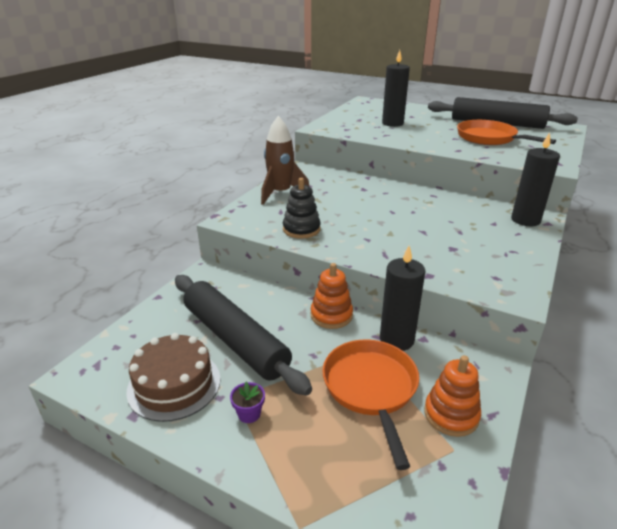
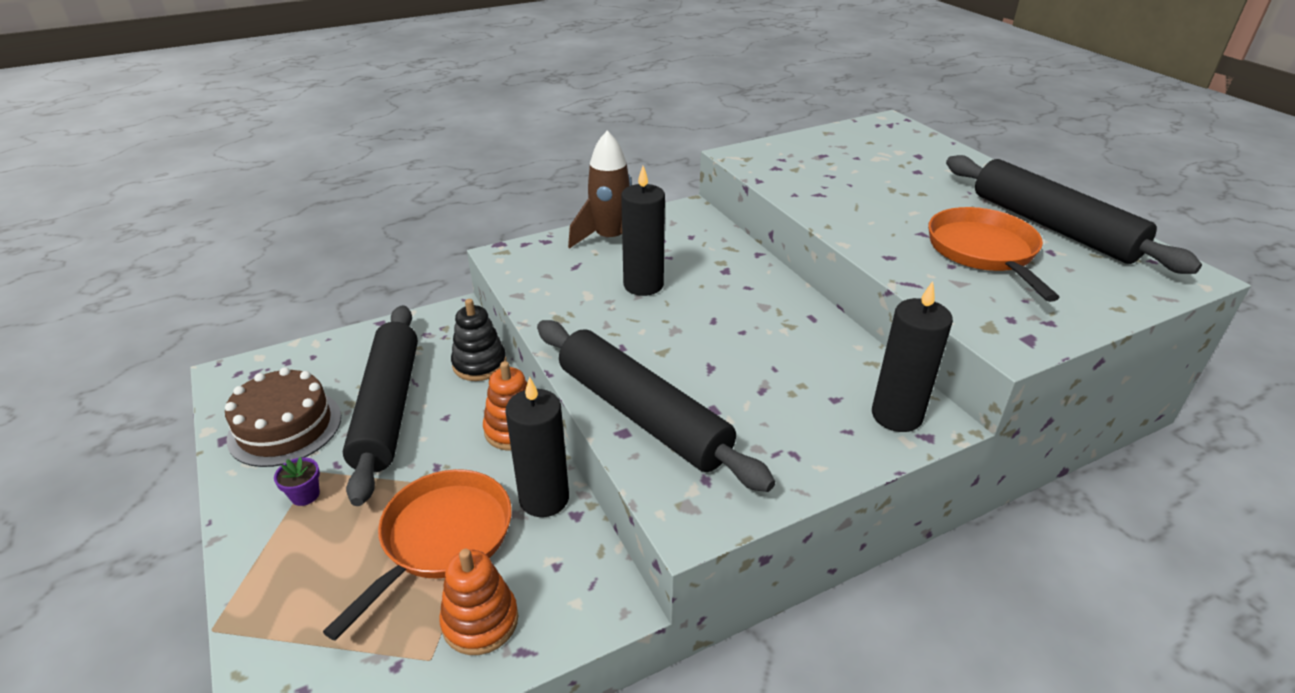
camera: 35 degrees right, 5 degrees up
black stacking toy [283,178,321,239] -> black stacking toy moved to [451,299,506,381]
black candle [382,50,410,127] -> black candle moved to [621,166,665,296]
none -> black rolling pin [537,320,775,492]

